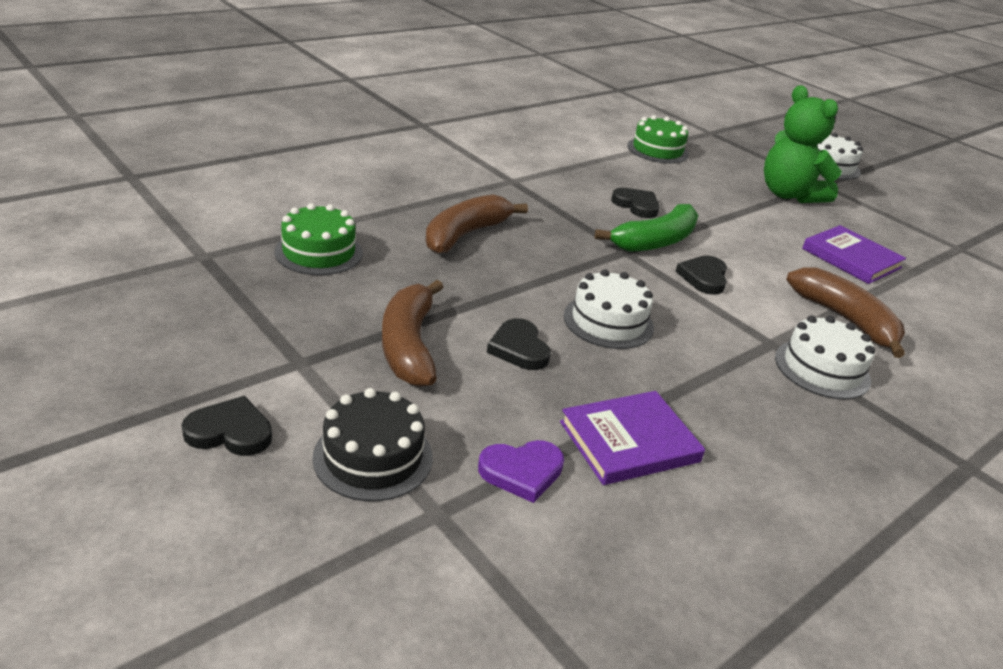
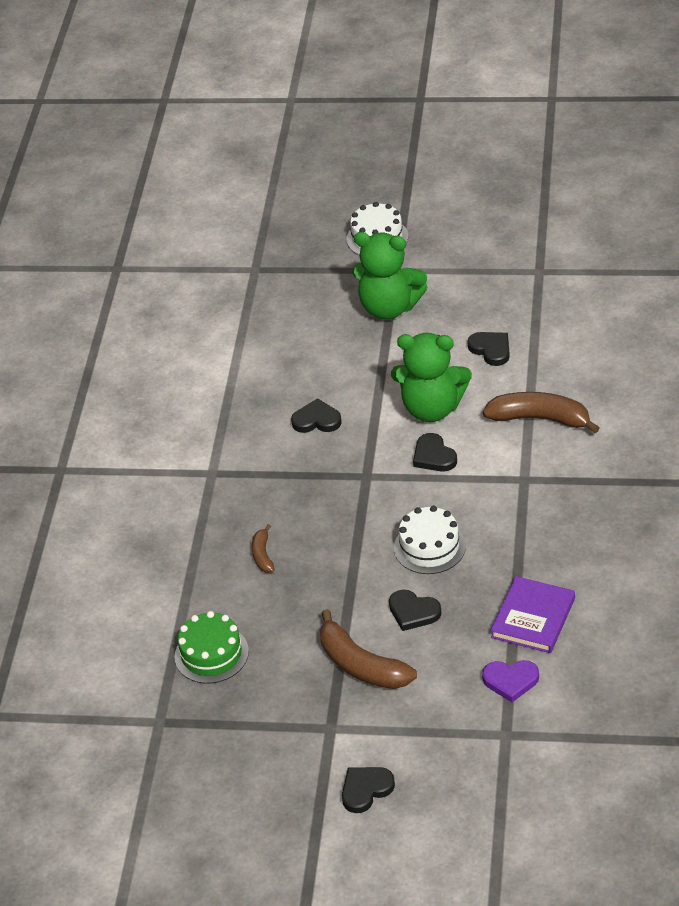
camera: 35 degrees left, 10 degrees up
black cake [312,388,433,501] -> none
brown banana [426,195,528,254] -> brown banana [252,524,275,573], size x0.51
purple heart [478,440,564,503] -> purple heart turned 60 degrees clockwise [482,660,539,702]
green banana [595,204,698,252] -> none
green cake [627,115,689,163] -> none
white cake [775,315,875,399] -> none
purple book [802,225,906,284] -> black heart [467,332,510,366]
none -> green teddy bear [391,333,472,422]

